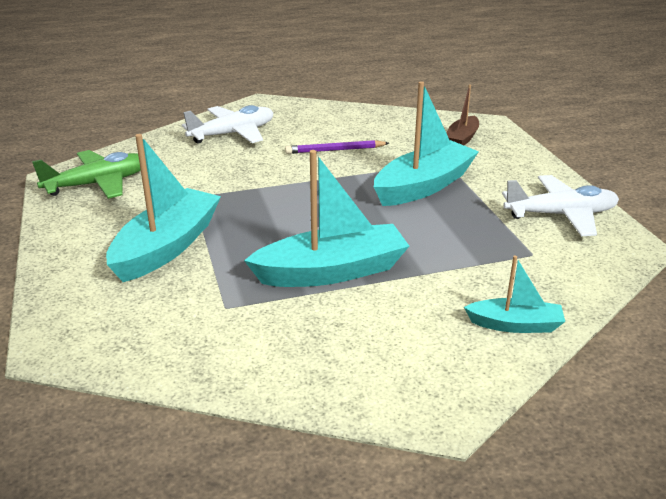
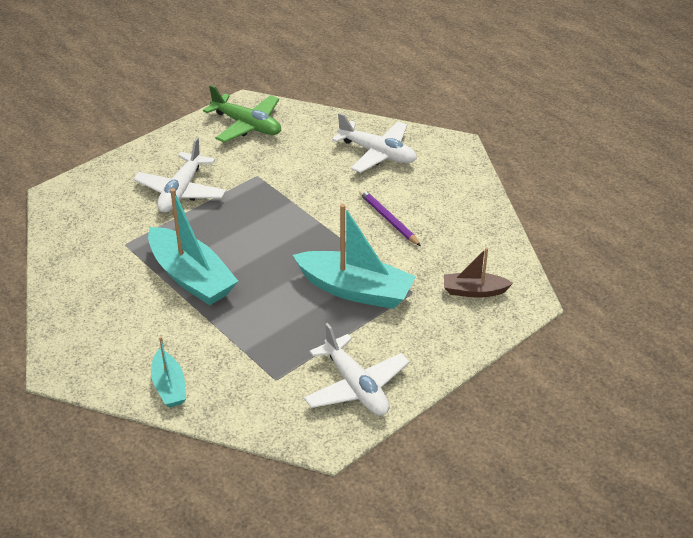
camera: 65 degrees right, 10 degrees up
turquoise boat [106,134,221,282] -> white plane [133,137,226,213]

